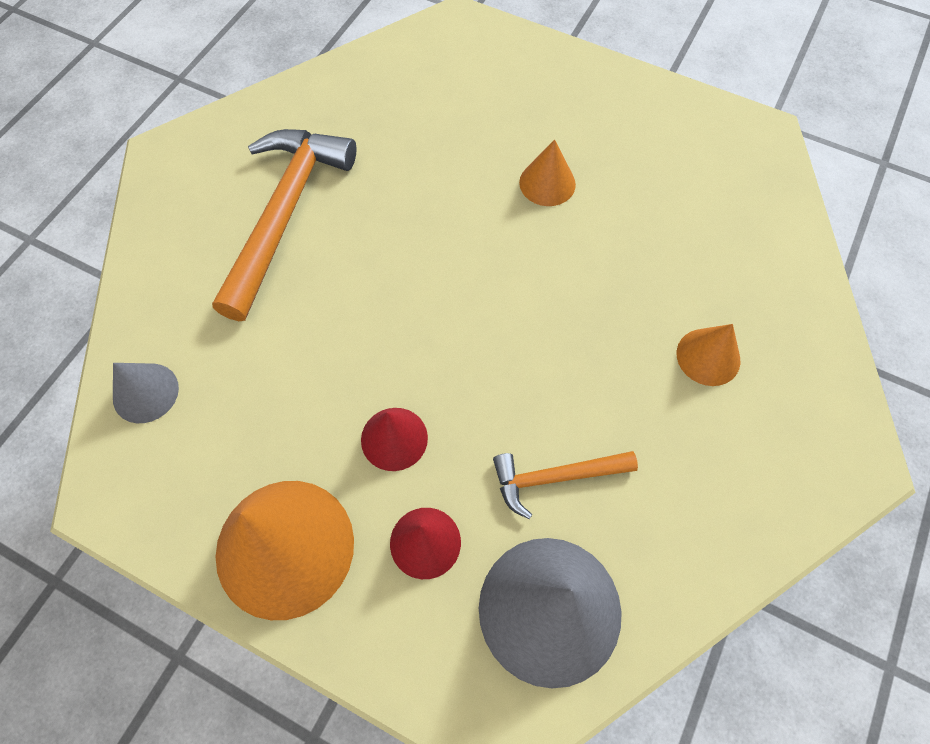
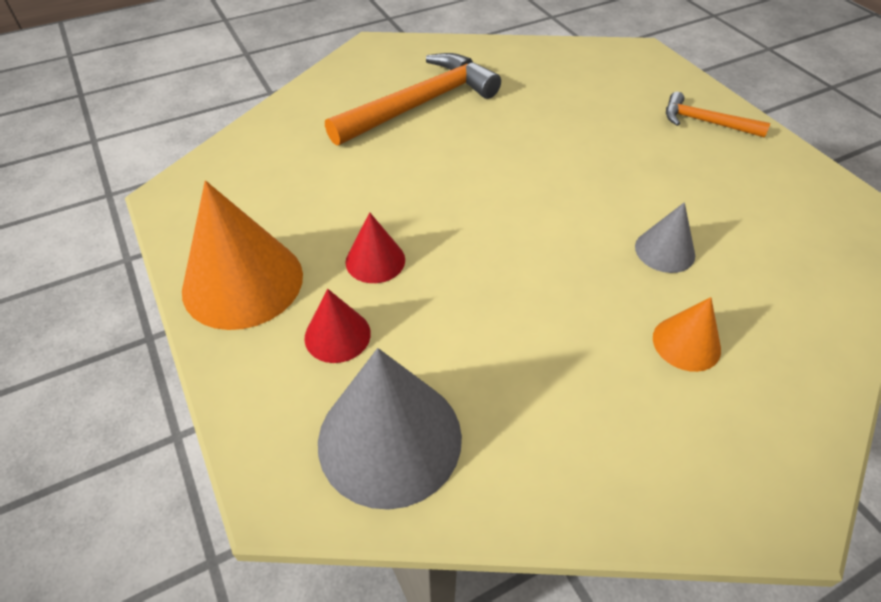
camera: 35 degrees right, 15 degrees down
grey cone [113,363,179,423] -> grey cone moved to [635,202,695,273]
orange hammer [493,451,638,519] -> orange hammer moved to [666,92,770,137]
orange cone [519,139,576,206] -> none

